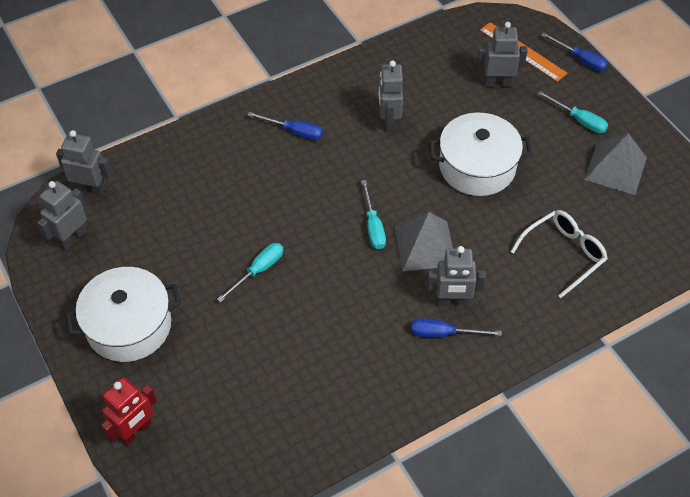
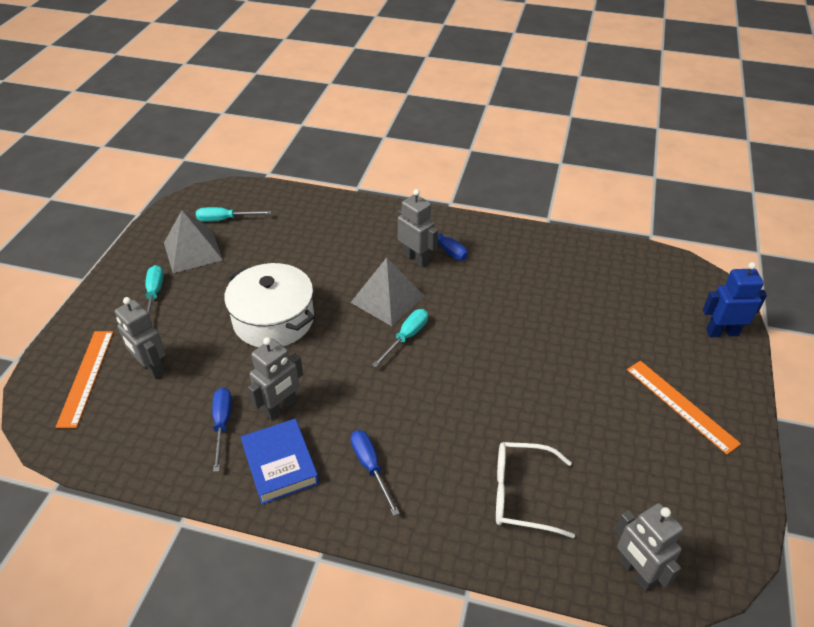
camera: 135 degrees left, 10 degrees down
grey robot [37,181,87,251] -> none
white pot [65,267,181,362] -> orange ruler [627,361,741,455]
red robot [101,377,157,446] -> blue robot [703,262,767,337]
turquoise screwdriver [217,243,283,302] -> turquoise screwdriver moved to [196,207,271,222]
white glasses [510,210,608,299] -> white glasses moved to [496,442,575,538]
blue screwdriver [541,32,608,71] -> blue screwdriver moved to [212,388,232,472]
none -> blue book [241,419,319,504]

